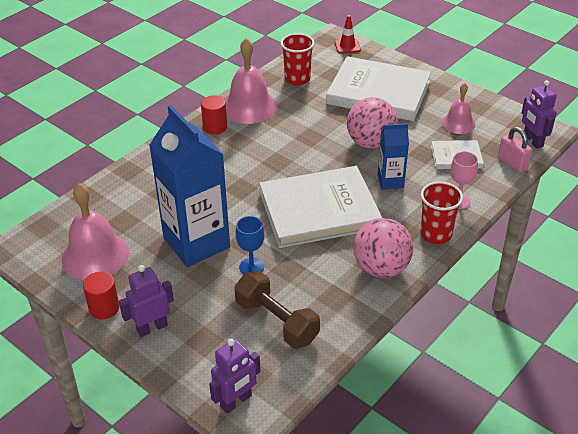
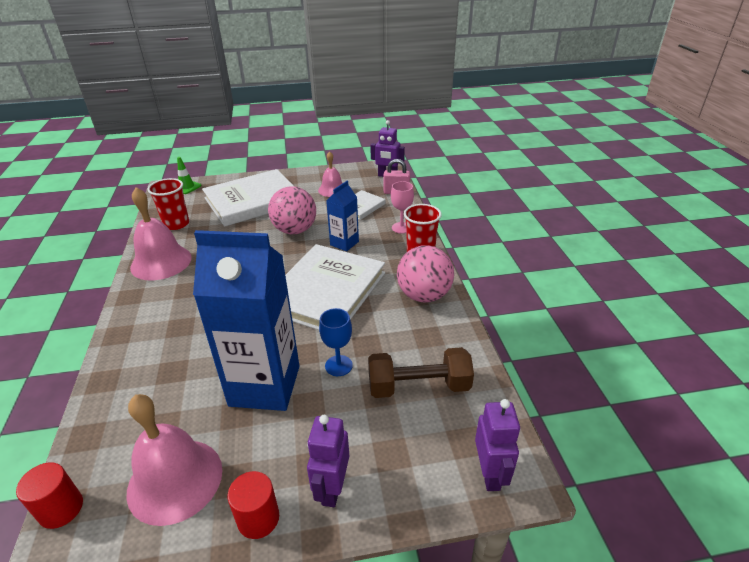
camera: 50 degrees left, 5 degrees down
red cylinder [201,95,227,134] -> red cylinder moved to [16,462,83,529]
red traffic cone [335,15,361,54] -> green traffic cone [177,157,201,194]

